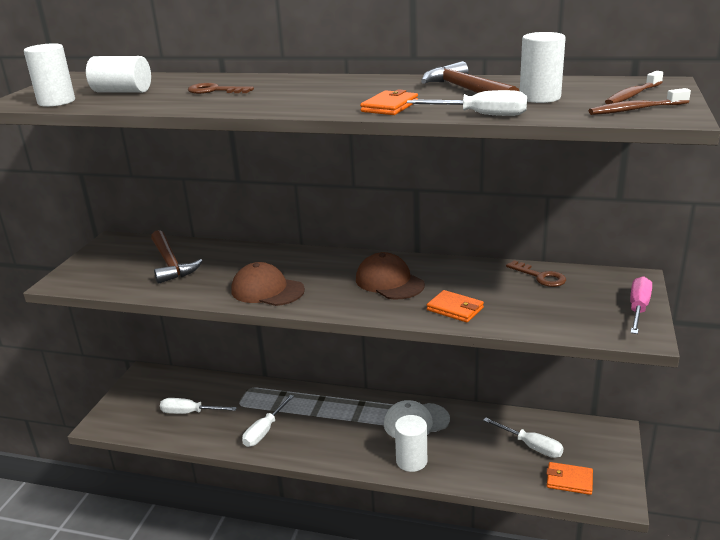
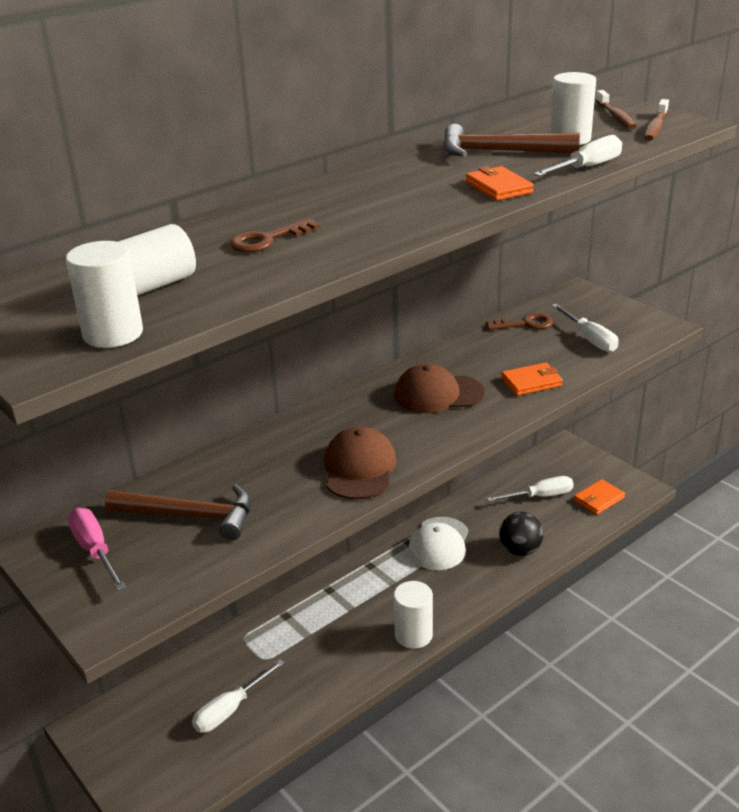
camera: 55 degrees left, 5 degrees up
brown cap [231,262,305,306] -> brown cap turned 120 degrees clockwise [324,426,396,500]
white screwdriver [242,395,294,447] -> white screwdriver moved to [551,304,619,352]
white cylinder [395,415,427,472] -> white cylinder moved to [394,581,433,649]
pink screwdriver [630,276,652,334] -> pink screwdriver moved to [68,508,126,591]
none -> black ball [499,512,543,556]

